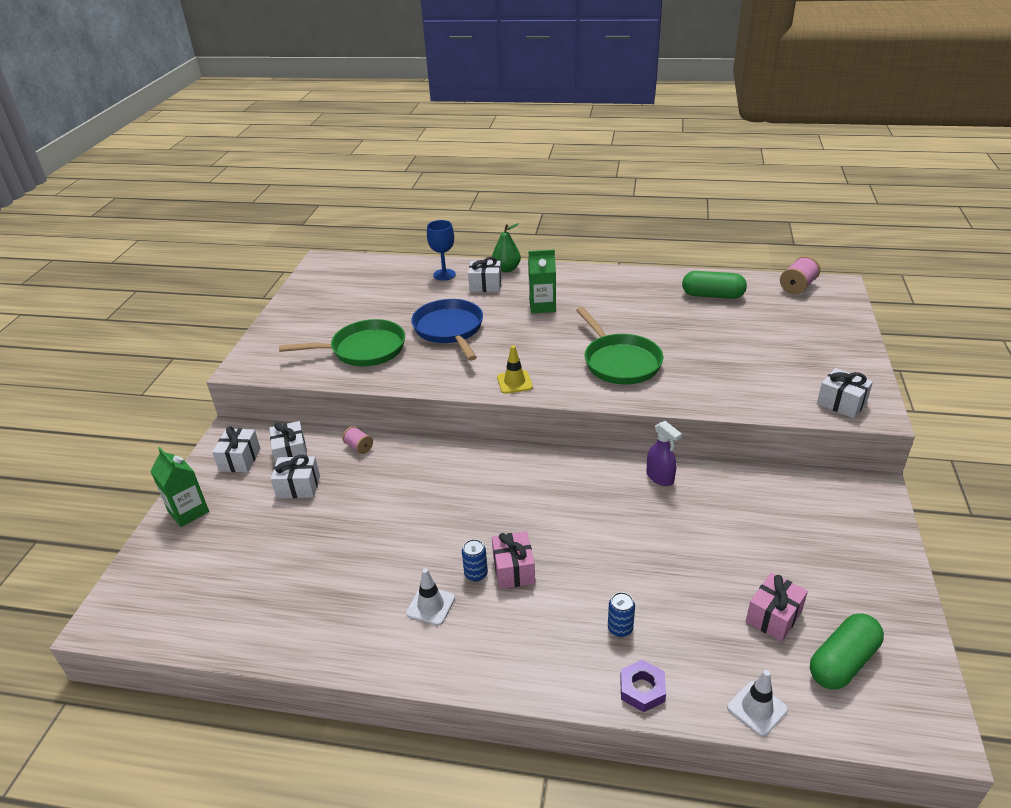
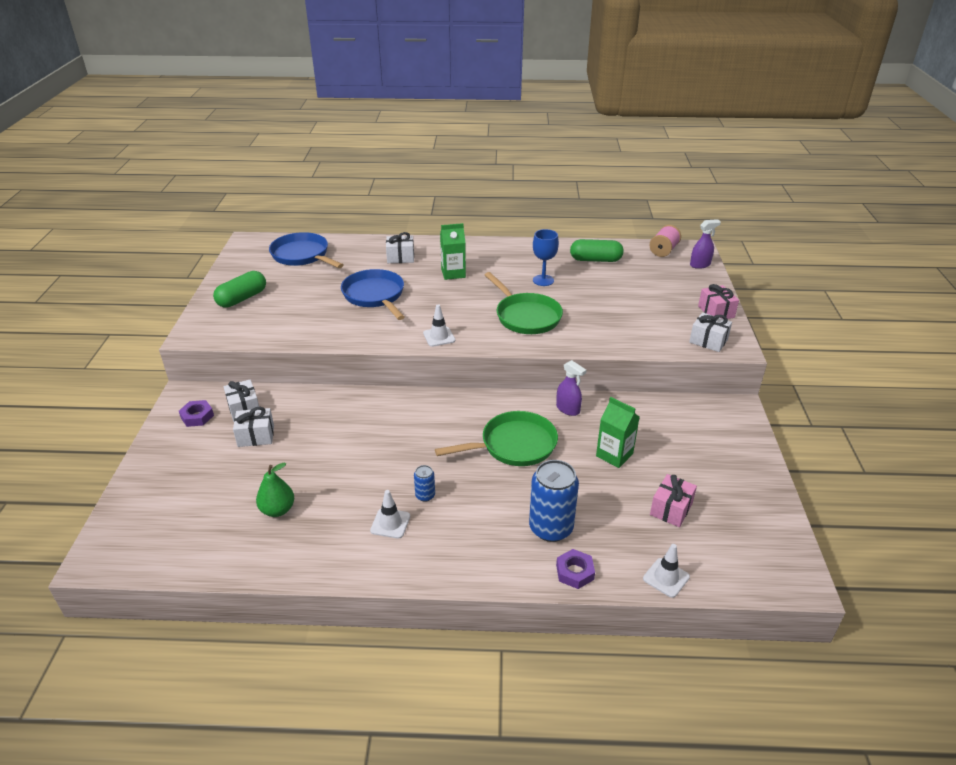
camera: 10 degrees left, 0 degrees up
green carton [150,447,209,527] -> green carton moved to [596,397,639,468]
white gift [212,426,260,473] -> purple nut [179,400,214,427]
green pan [279,319,405,366] -> green pan moved to [435,411,558,466]
pink spool [342,426,373,454] -> none
blue goblet [427,220,456,281] -> blue goblet moved to [533,229,559,286]
green pear [492,223,521,272] -> green pear moved to [256,462,294,517]
pink gift [492,531,535,589] -> pink gift moved to [698,284,739,319]
yellow traffic cone [497,345,533,394] -> white traffic cone [423,304,455,347]
blue can [608,592,635,637] -> blue can [529,460,579,542], size x2.13
green capsule [810,613,884,690] -> green capsule moved to [213,271,266,308]
none -> blue pan [269,232,344,268]
none -> purple spray bottle [690,219,721,269]

